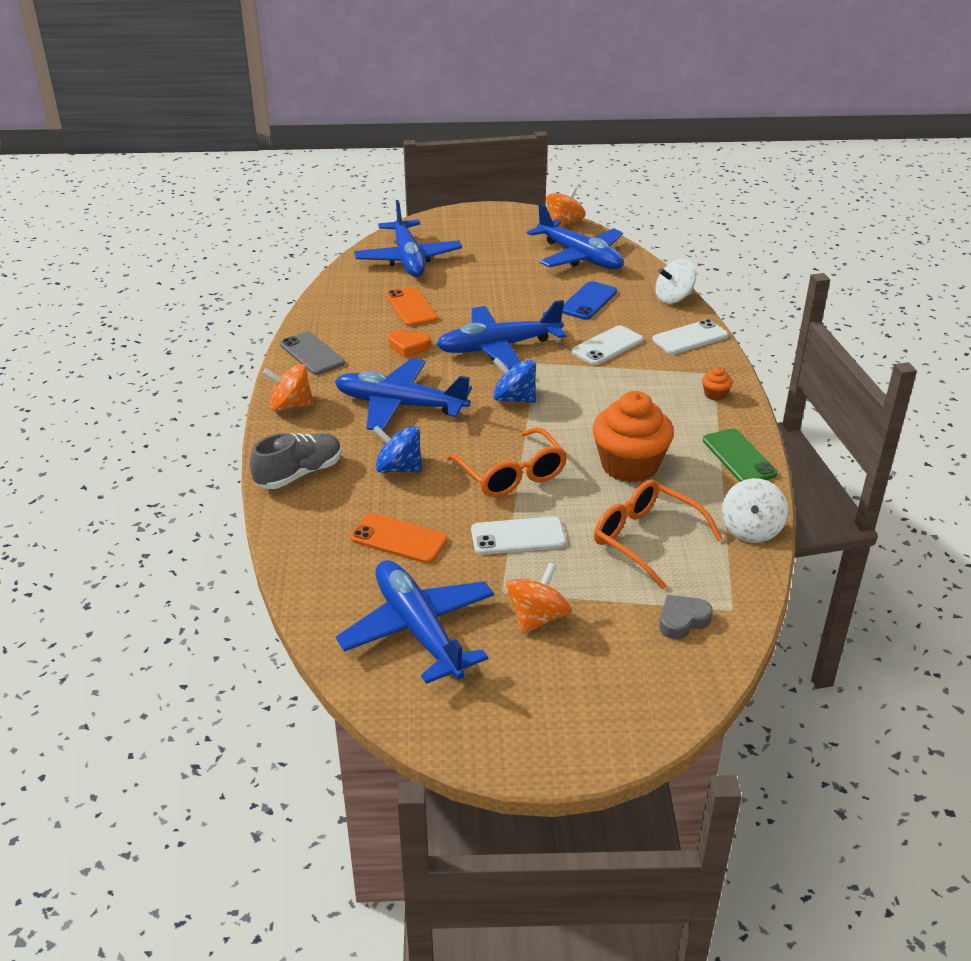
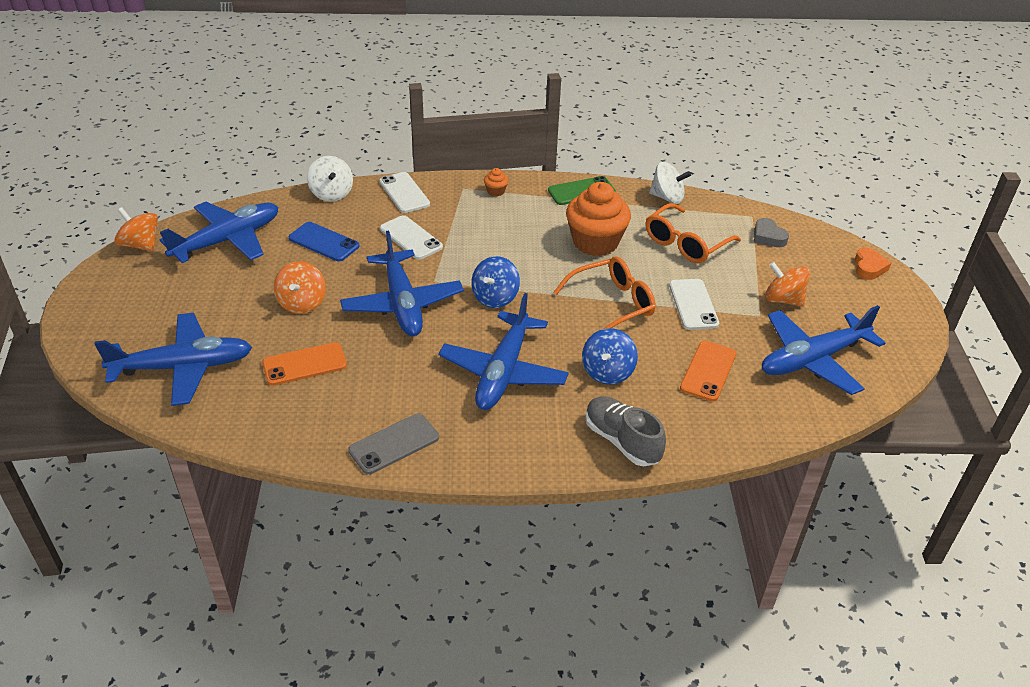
camera: 90 degrees left, 5 degrees up
orange spinning top [263,364,314,411] -> orange spinning top moved to [274,261,326,314]
orange heart [389,330,431,358] -> orange heart moved to [855,248,891,280]

